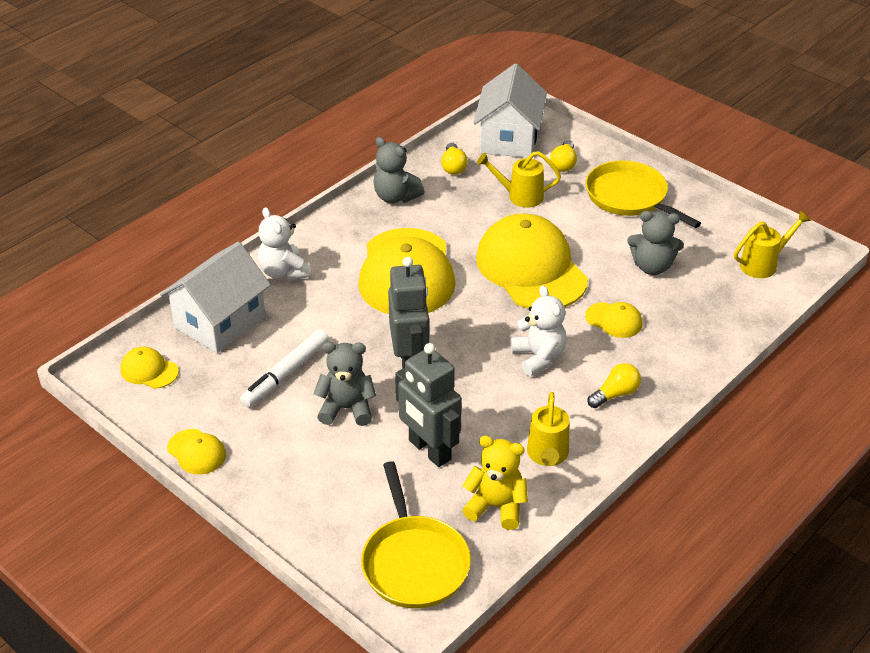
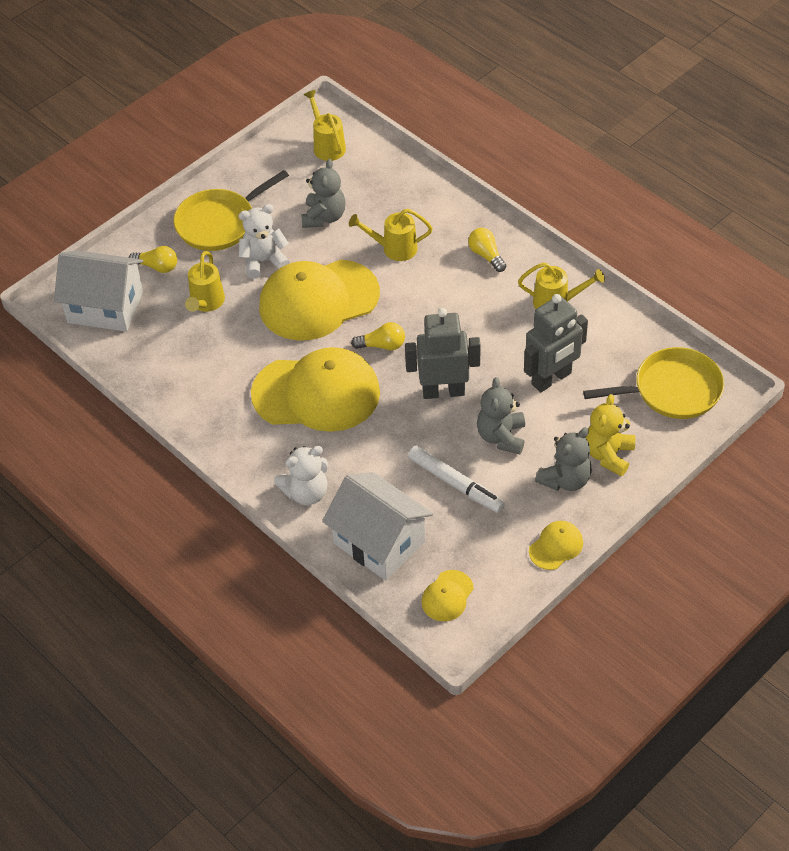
camera: 85 degrees left, 10 degrees up
grey teddy bear [373,137,424,203] -> grey teddy bear moved to [535,427,592,491]
yellow light bulb [441,143,468,175] -> yellow light bulb moved to [351,322,405,350]
yellow teddy bear [462,436,528,530] -> yellow teddy bear moved to [585,394,635,476]
white teddy bear [510,285,566,376] -> white teddy bear moved to [239,204,290,279]
yellow cap [585,302,643,338] -> yellow watering can [349,209,433,261]

